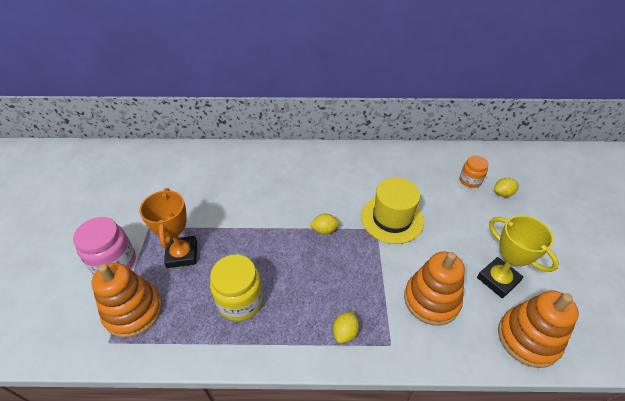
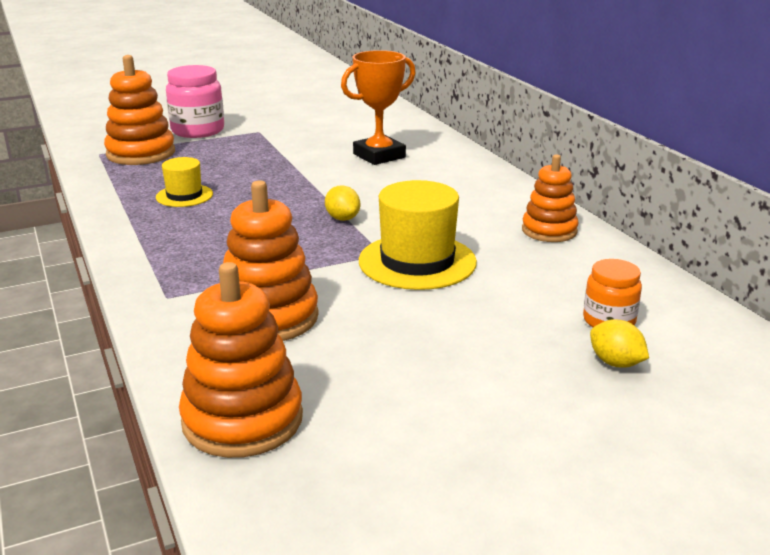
camera: 65 degrees right, 20 degrees down
orange trophy [139,188,197,268] -> orange trophy moved to [341,50,416,165]
yellow jar [210,255,264,321] -> yellow hat [156,157,213,207]
yellow lemon [333,311,359,343] -> none
yellow trophy [477,215,559,298] -> none
none -> orange stacking toy [522,154,579,242]

